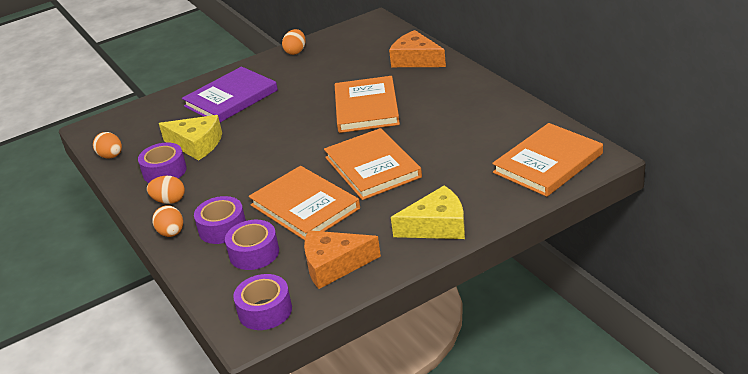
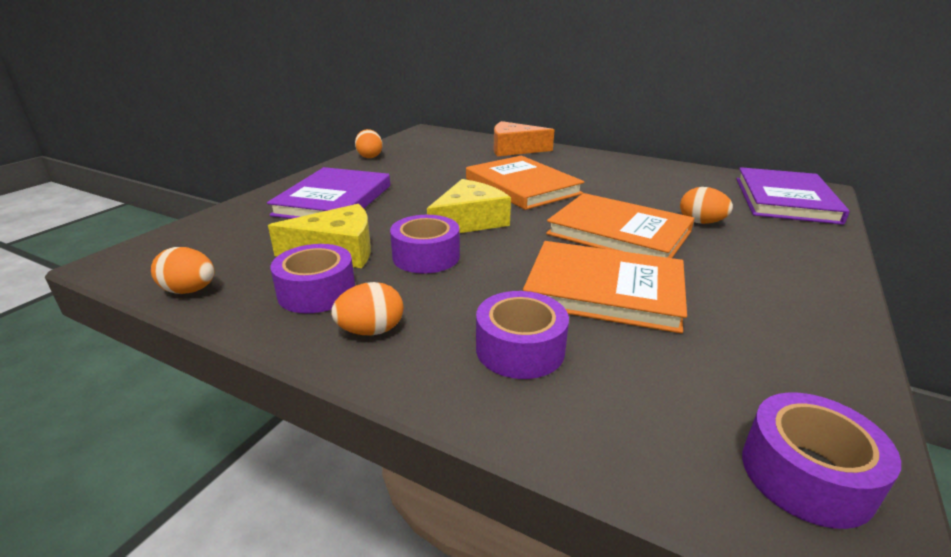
camera: 35 degrees left, 5 degrees down
orange egg [153,205,183,237] -> orange egg moved to [680,187,733,224]
purple tape [225,220,279,270] -> purple tape moved to [390,215,460,273]
orange cheese [304,230,381,289] -> none
yellow cheese [391,185,465,239] -> yellow cheese moved to [427,179,511,233]
orange book [492,123,603,197] -> purple book [737,167,850,225]

